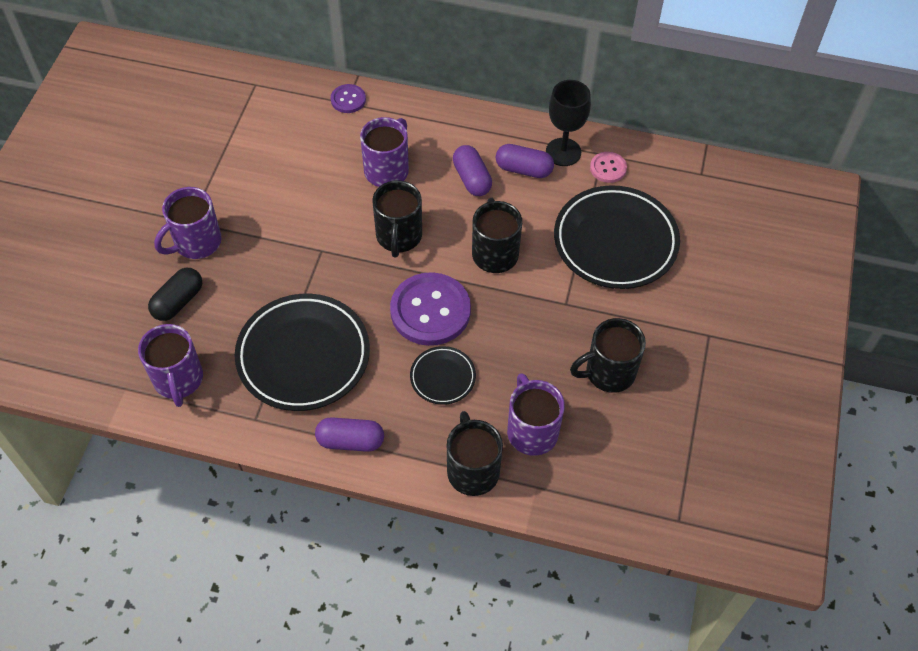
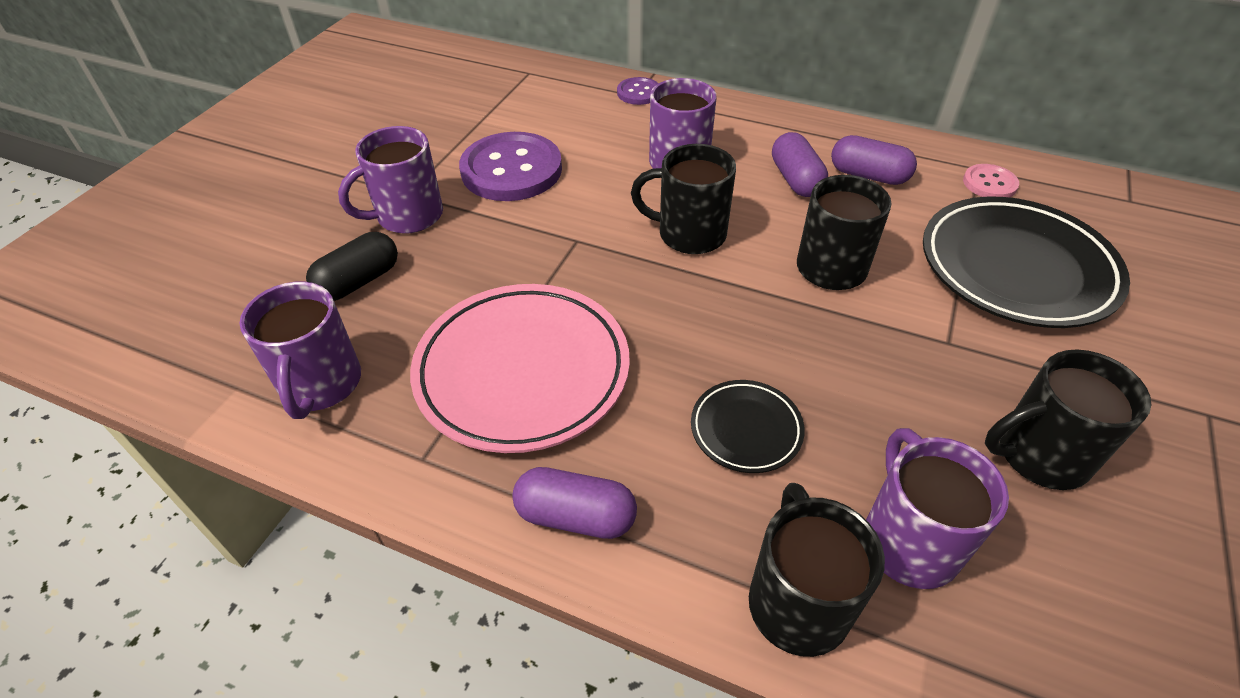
camera: 10 degrees right, 10 degrees down
black plate [235,294,370,411] -> pink plate [410,284,630,453]
black mug [373,180,422,257] -> black mug turned 90 degrees clockwise [631,144,736,254]
purple button [390,272,471,346] -> purple button moved to [459,132,562,201]
black goblet [546,80,591,166] -> none

